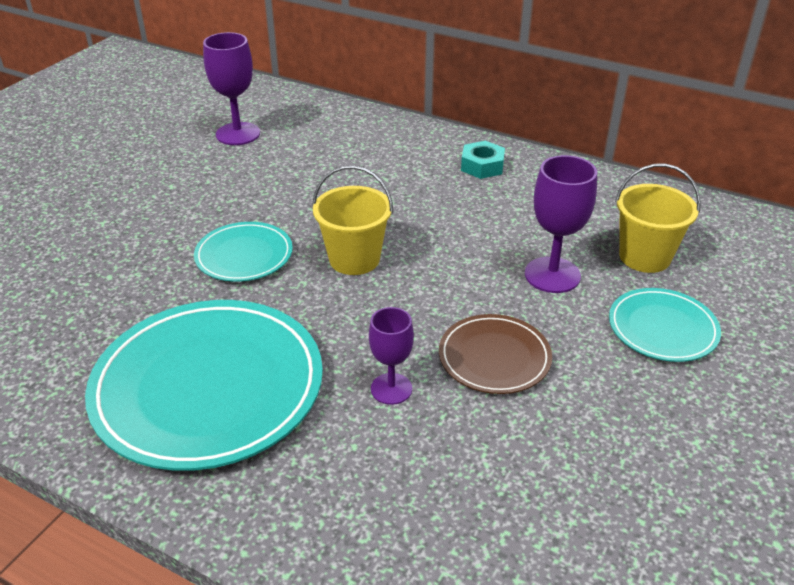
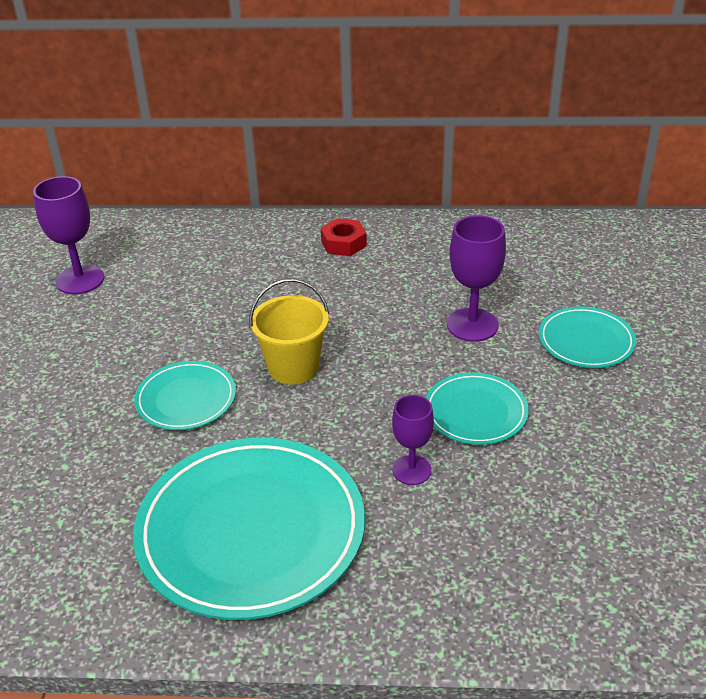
camera: 25 degrees left, 0 degrees up
brown plate [439,314,552,394] -> turquoise plate [426,372,529,445]
turquoise nut [461,141,505,179] -> red nut [321,218,367,256]
yellow bucket [615,163,701,273] -> none

